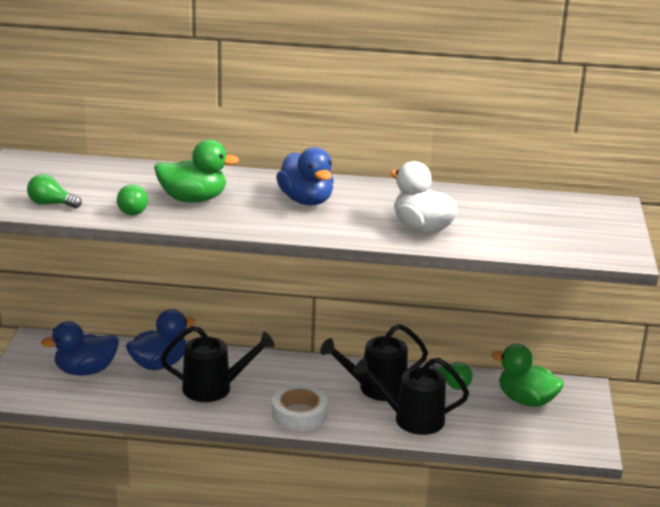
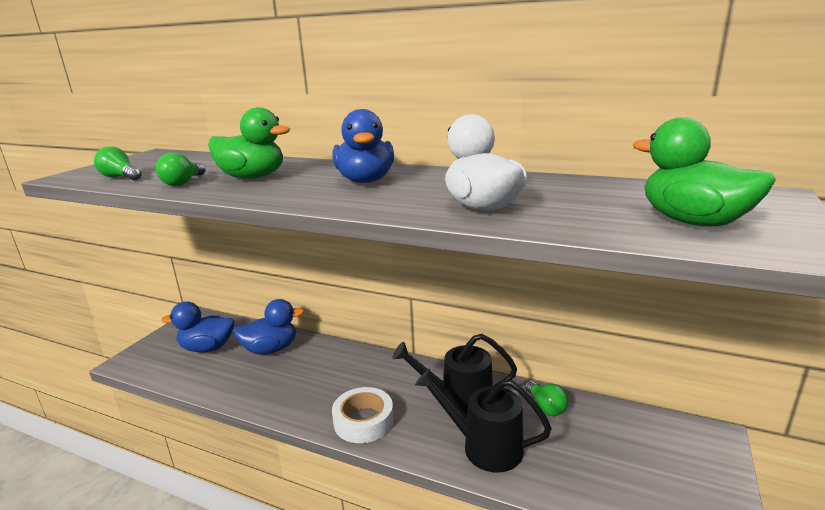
camera: 20 degrees right, 5 degrees down
black watering can [161,326,275,402] -> none
green duck [491,344,564,407] -> green duck moved to [633,117,776,226]

